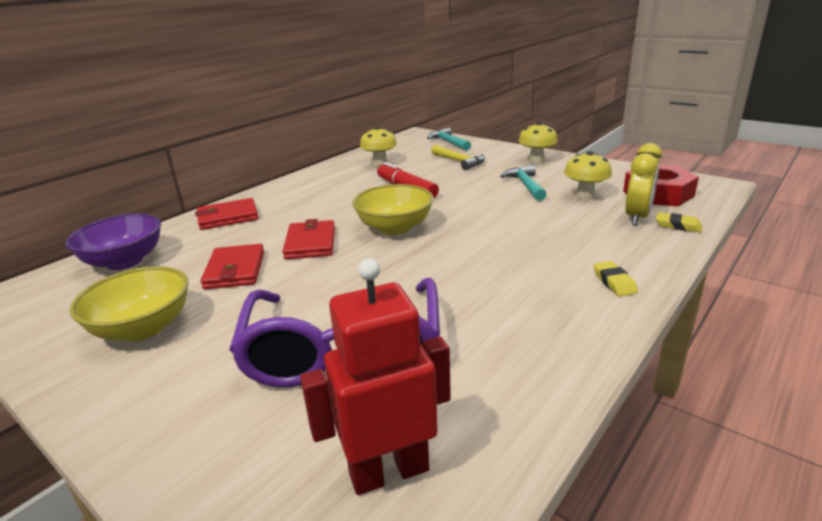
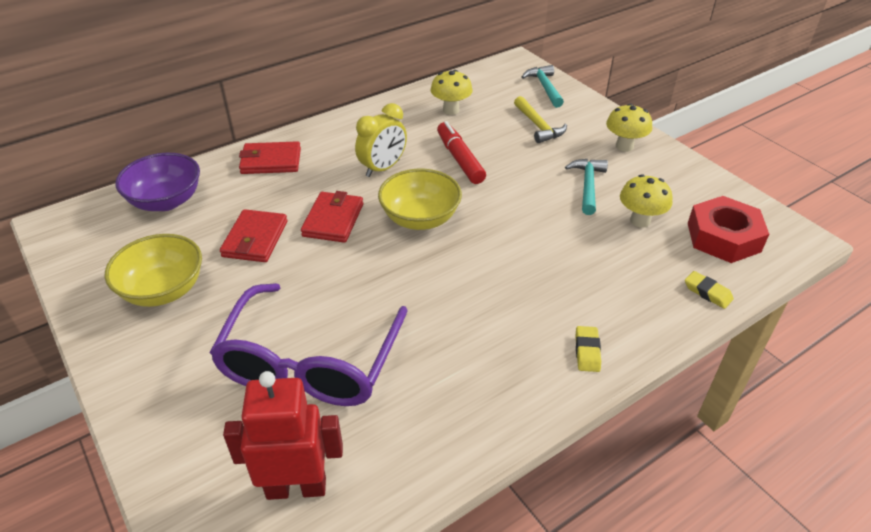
camera: 15 degrees right, 15 degrees up
yellow clock [625,143,662,225] -> yellow clock moved to [355,103,407,177]

